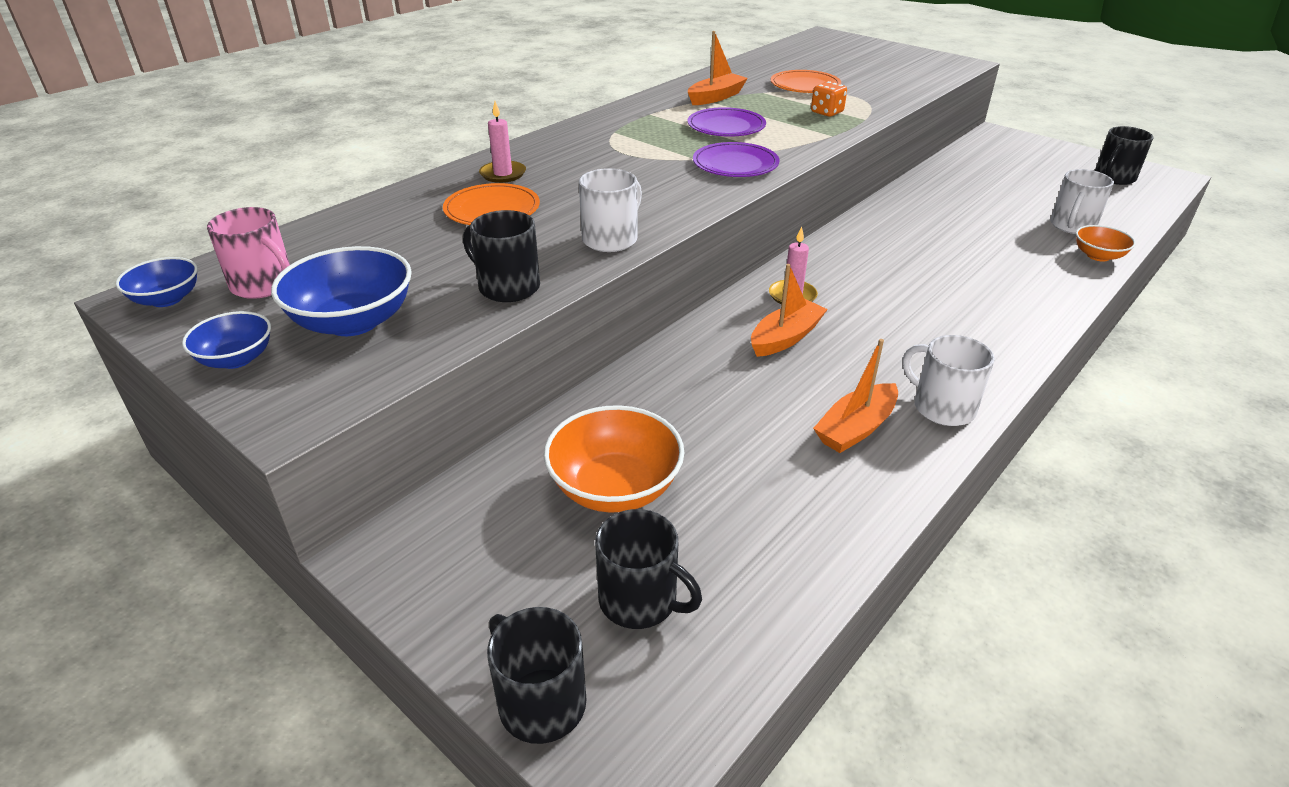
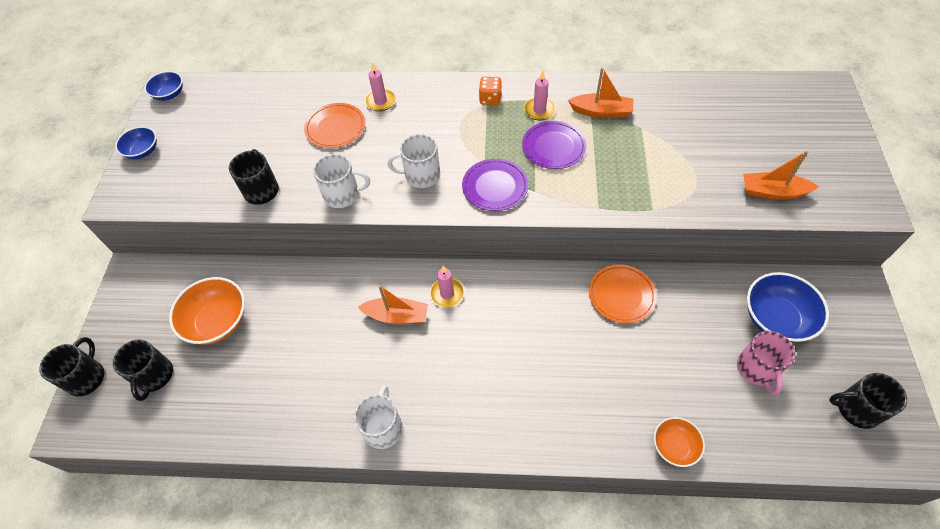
camera: 55 degrees right, 20 degrees up
pink mug [207,207,290,299] -> pink mug moved to [737,331,795,395]
blue bowl [271,246,412,336] -> blue bowl moved to [747,272,829,342]
orange plate [771,70,841,93] -> orange plate moved to [589,265,657,323]
orange dice [811,81,847,117] -> orange dice moved to [479,77,502,105]
orange boat [813,339,898,453] -> orange boat moved to [743,151,819,200]
white mug [1050,169,1114,234] -> white mug moved to [388,134,440,188]
none -> pink candle [524,71,556,120]

